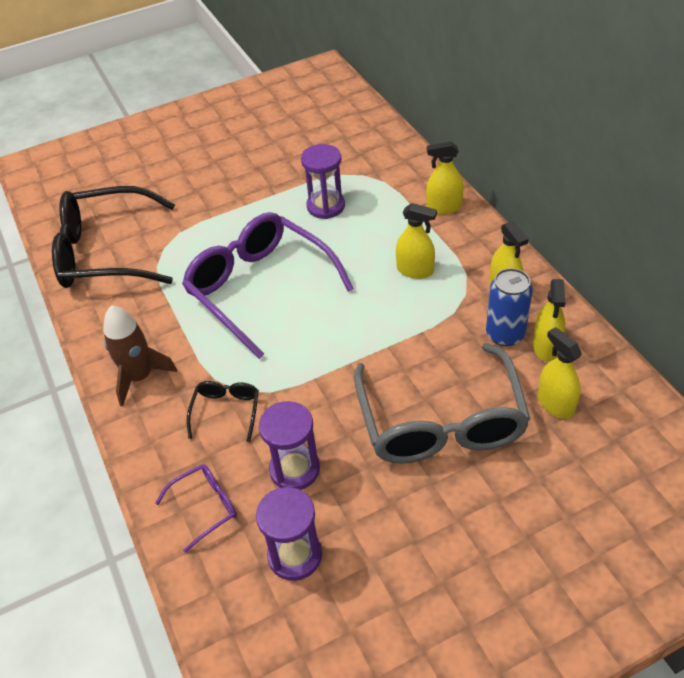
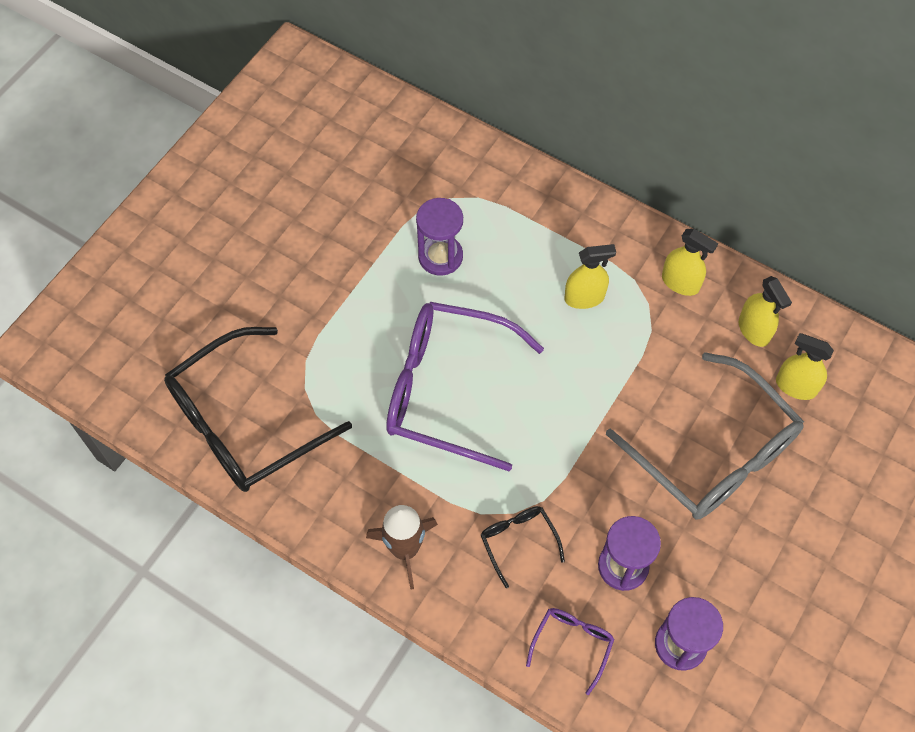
camera: 35 degrees left, 15 degrees up
yellow spray bottle [426,141,464,214] -> none
blue can [486,268,533,346] -> none

